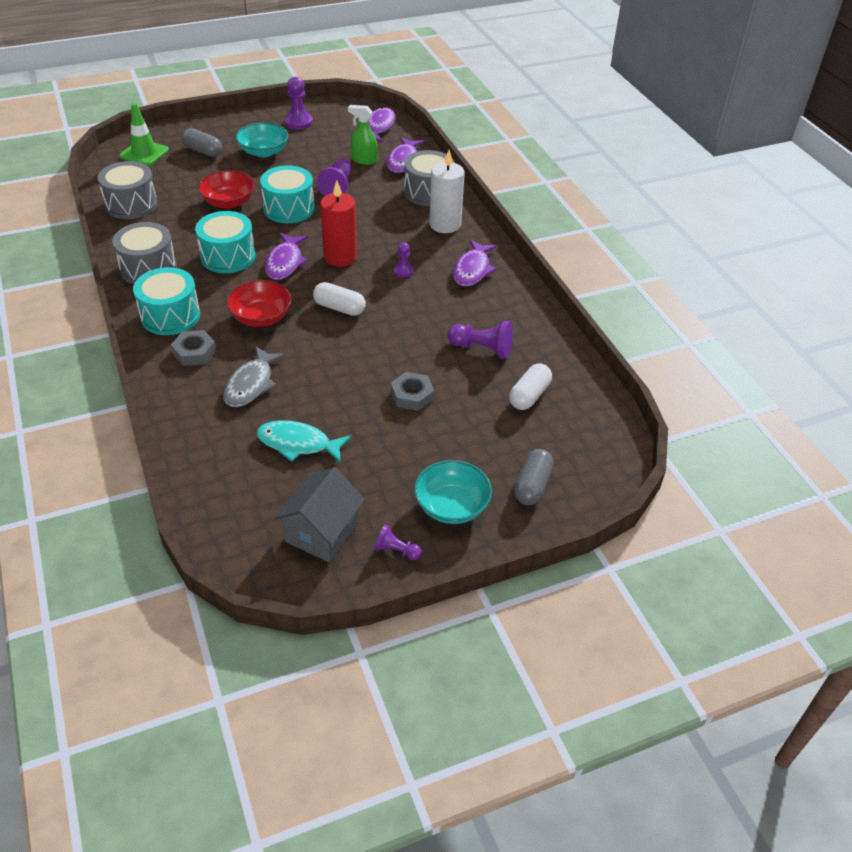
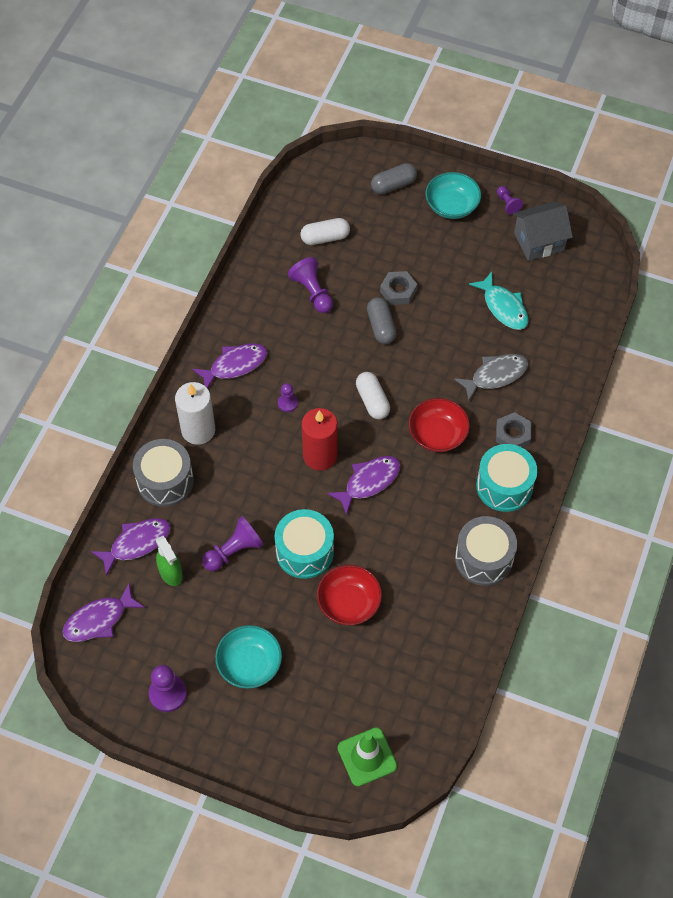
camera: 135 degrees left, 15 degrees up
grey drum [98,161,158,219] -> none
grey capsule [182,128,222,157] -> grey capsule moved to [367,297,396,344]
turquoise drum [195,211,256,273] -> none

